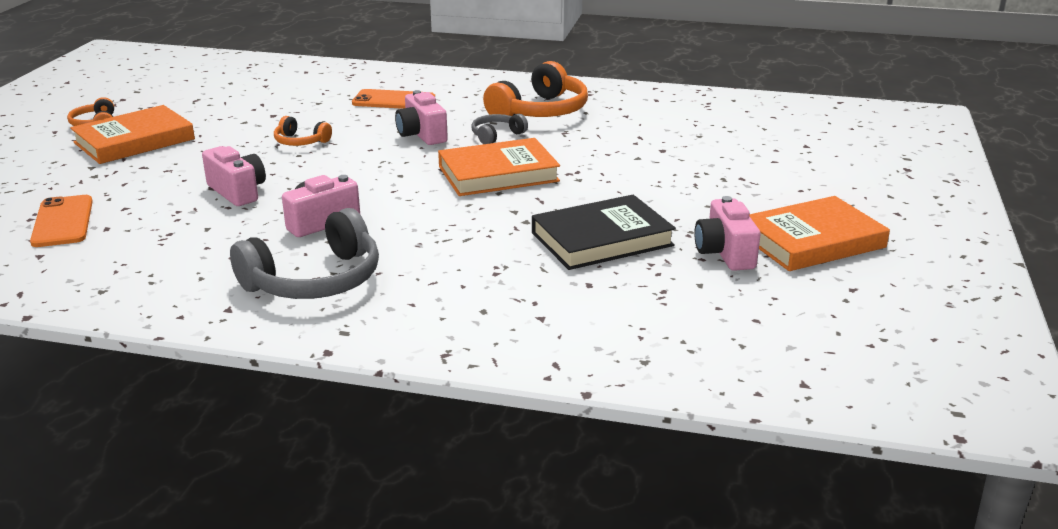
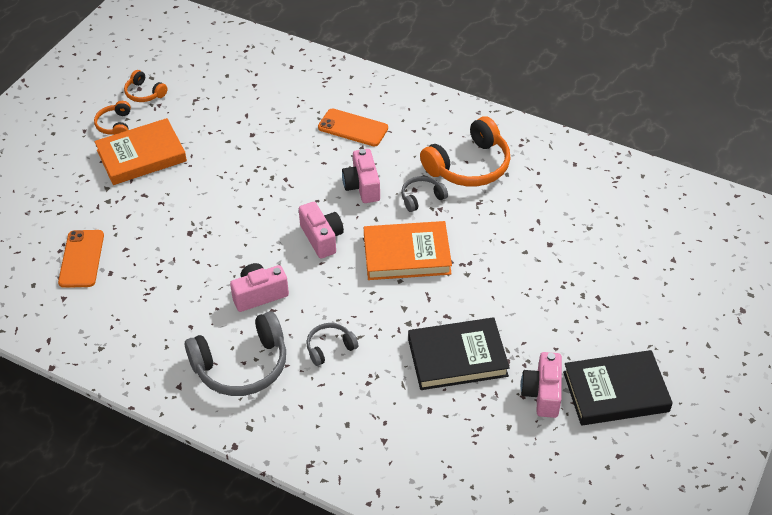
camera: 15 degrees right, 20 degrees up
pink camera [202,146,266,206] -> pink camera moved to [299,202,344,258]
orange headphones [274,116,332,146] -> orange headphones moved to [124,70,168,102]
orange book [749,196,890,271] -> black book [563,350,673,425]
none -> grey headphones [306,323,358,366]

